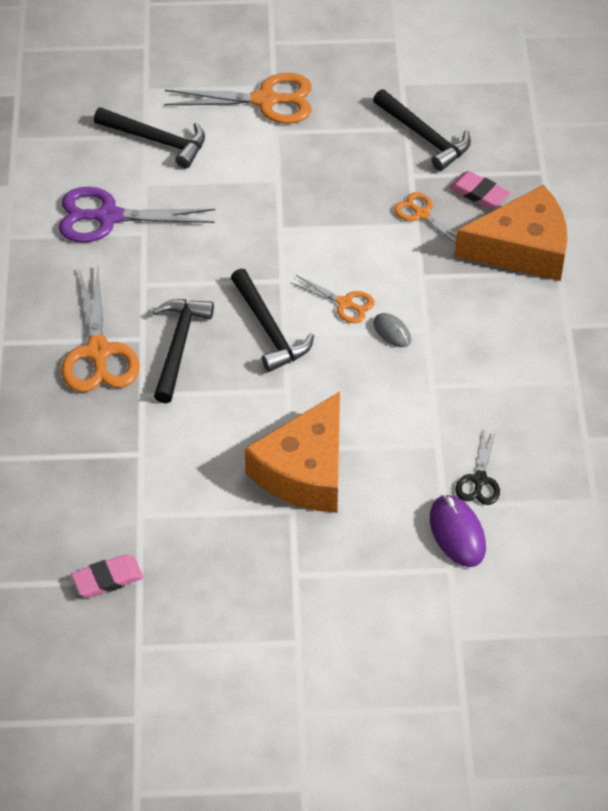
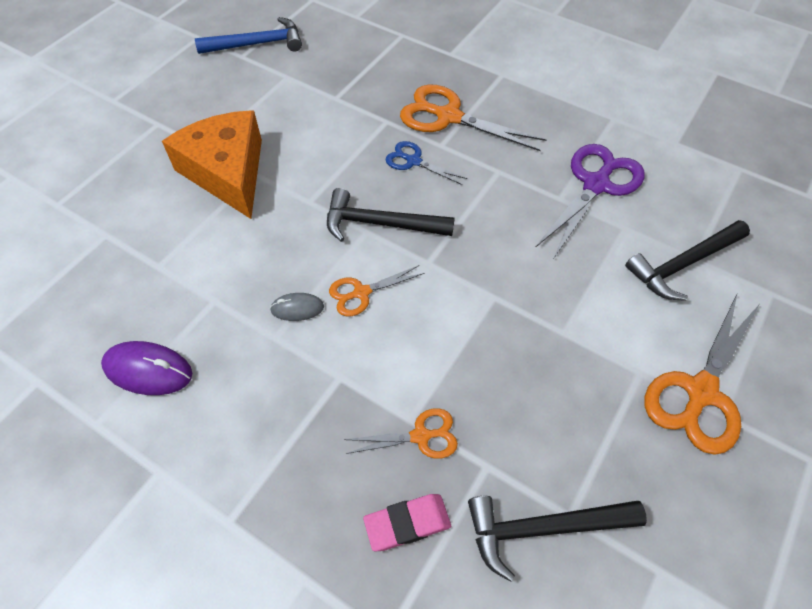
camera: 125 degrees right, 5 degrees up
pink eraser [71,554,144,598] -> blue hammer [195,17,302,54]
black hammer [153,299,214,403] -> blue scissors [385,141,467,185]
purple mouse [430,495,486,567] -> purple mouse moved to [101,341,192,395]
orange cheese [455,185,567,281] -> none
black scissors [455,430,500,505] -> none

